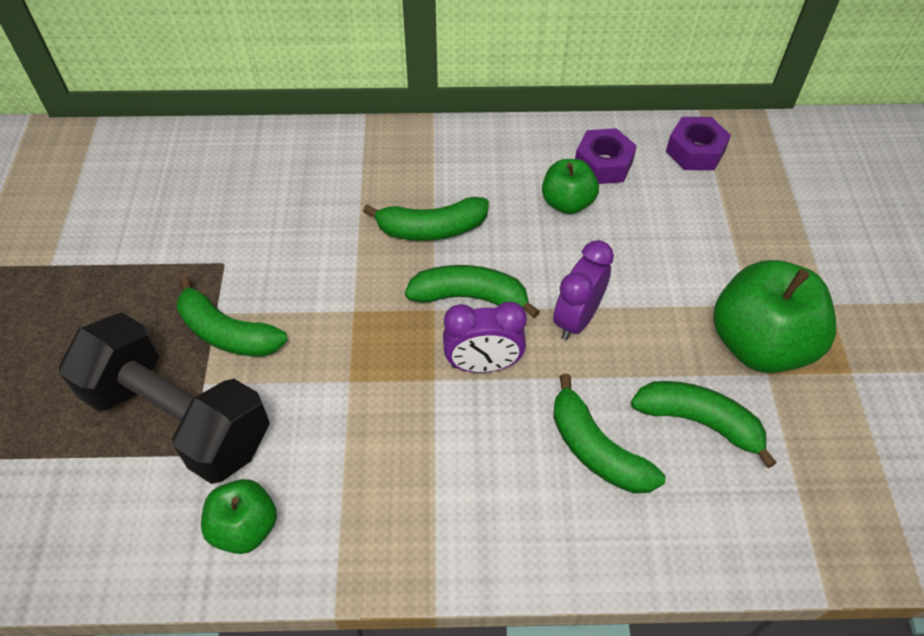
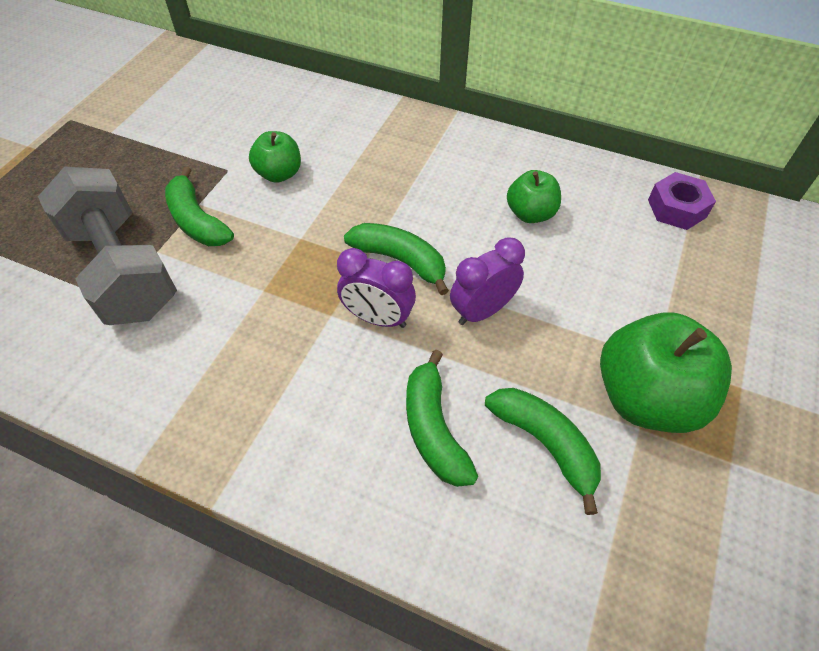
camera: 25 degrees right, 0 degrees up
black dumbbell [59,312,270,484] -> grey dumbbell [38,167,177,325]
green apple [201,479,277,554] -> green apple moved to [249,131,301,183]
green banana [363,197,489,241] -> none
purple nut [575,128,637,184] -> none

